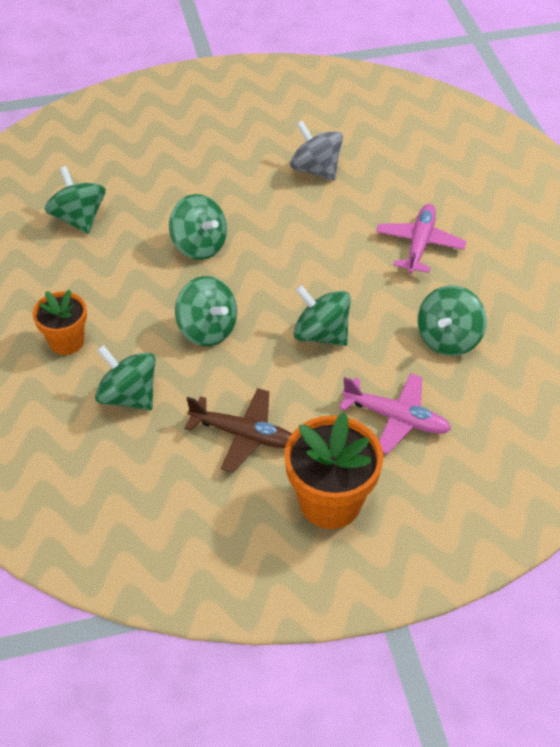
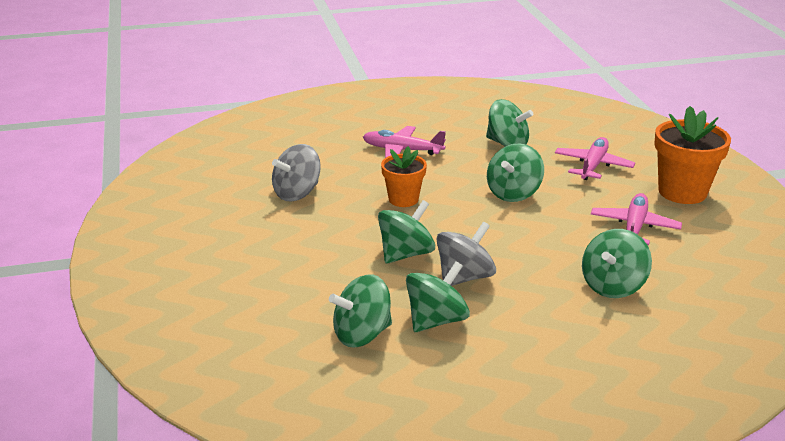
camera: 90 degrees left, 20 degrees down
orange flower pot [33,290,87,355] -> orange flower pot moved to [381,146,427,207]
green spinning top [175,276,237,346] -> green spinning top moved to [406,261,470,332]
brown plane [185,388,292,473] -> pink plane [591,193,682,245]
none -> grey spinning top [436,222,496,286]

